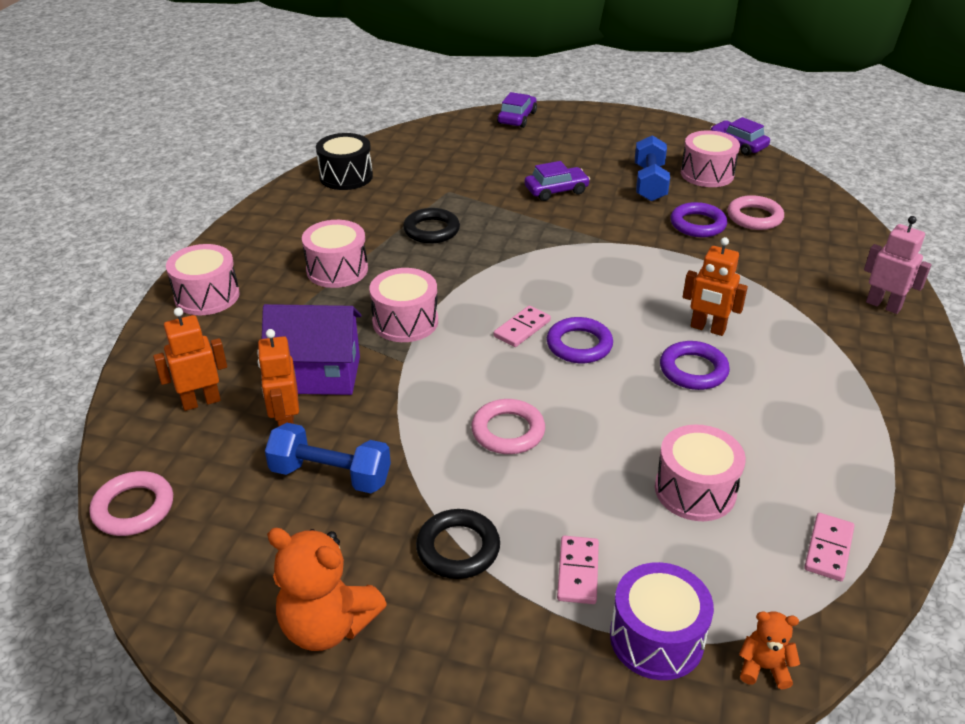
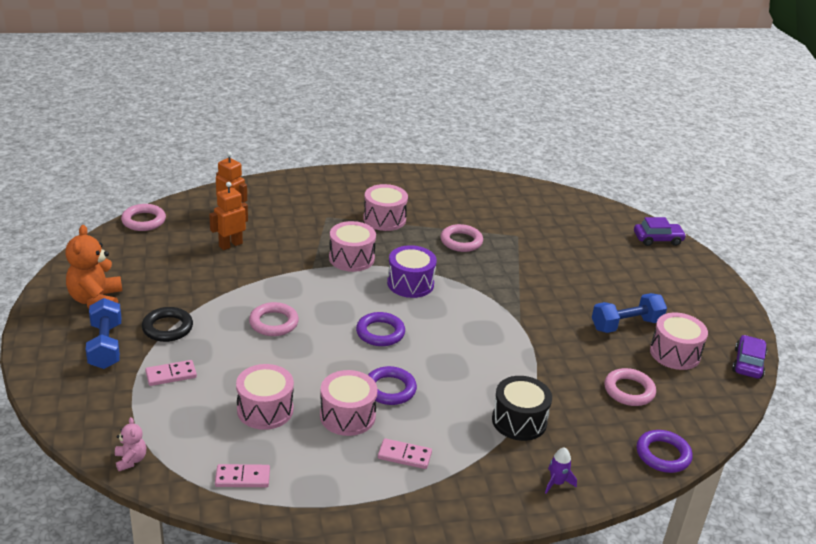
camera: 60 degrees right, 5 degrees down
pink drum [166,244,240,315] -> pink drum moved to [320,370,378,436]
purple house [262,304,362,395] -> none
blue dumbbell [265,423,391,493] -> blue dumbbell moved to [86,298,121,369]
black drum [316,133,373,190] -> black drum moved to [492,376,552,441]
black ring [403,208,460,244] -> pink ring [440,224,483,252]
pink domino [494,306,551,347] -> pink domino moved to [378,438,432,469]
purple car [524,161,590,201] -> none
purple drum [610,562,714,680] -> purple drum moved to [387,245,437,298]
purple ring [670,202,727,237] -> purple ring moved to [636,430,693,473]
orange robot [683,237,748,336] -> none
orange teddy bear [739,612,800,689] -> pink teddy bear [115,417,146,471]
pink robot [864,216,931,314] -> purple rocket [545,447,577,494]

